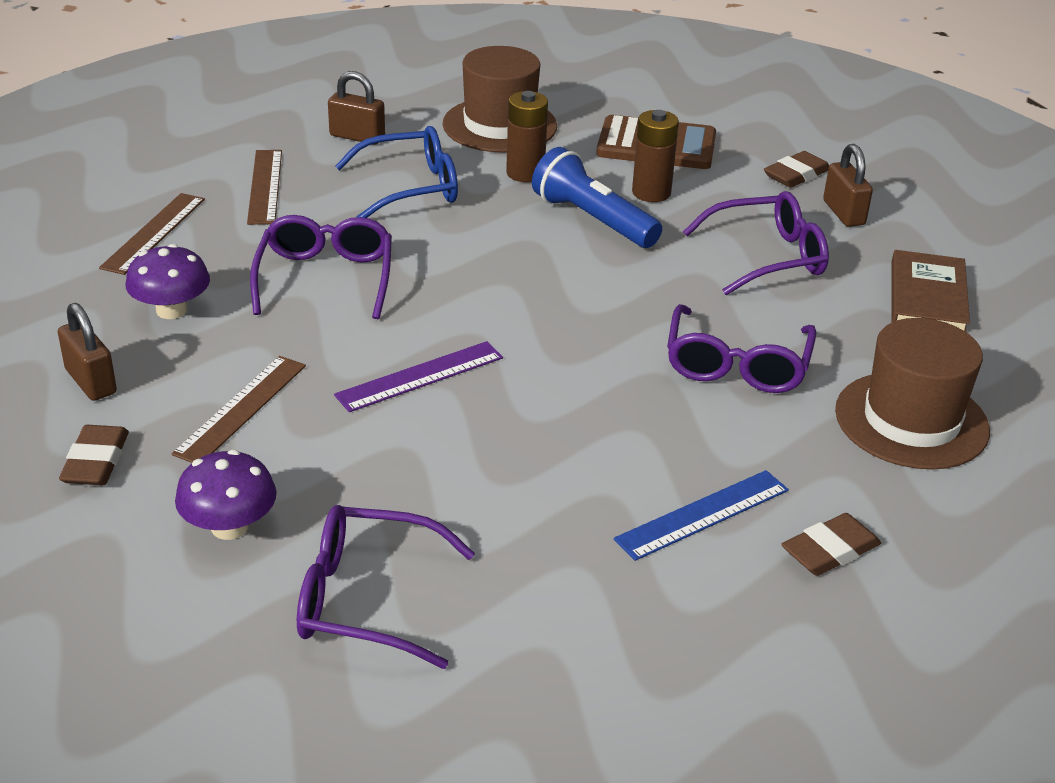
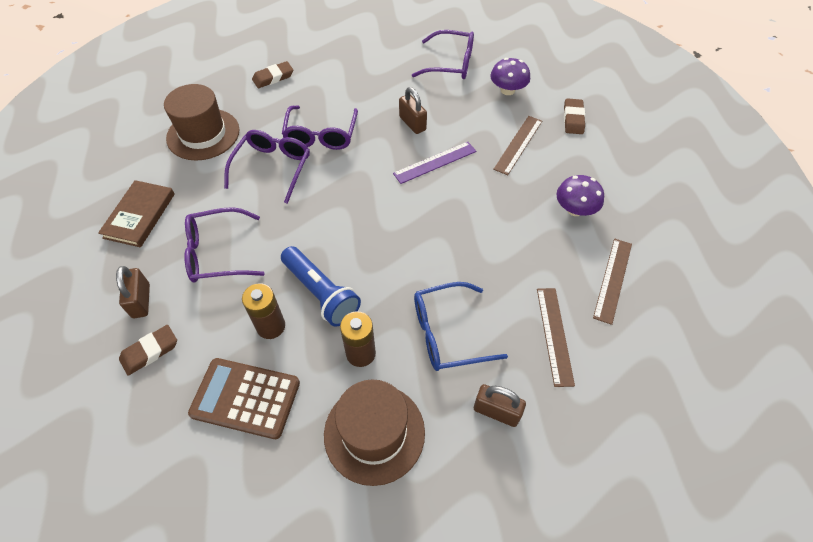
camera: 175 degrees left, 20 degrees up
brown padlock [58,303,117,401] -> brown padlock moved to [399,87,427,134]
purple glasses [250,215,392,319] -> purple glasses moved to [282,105,358,150]
blue ruler [614,470,789,561] -> none

